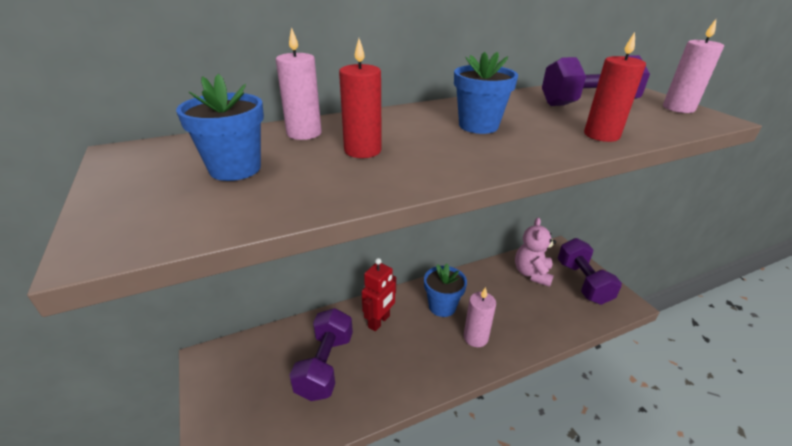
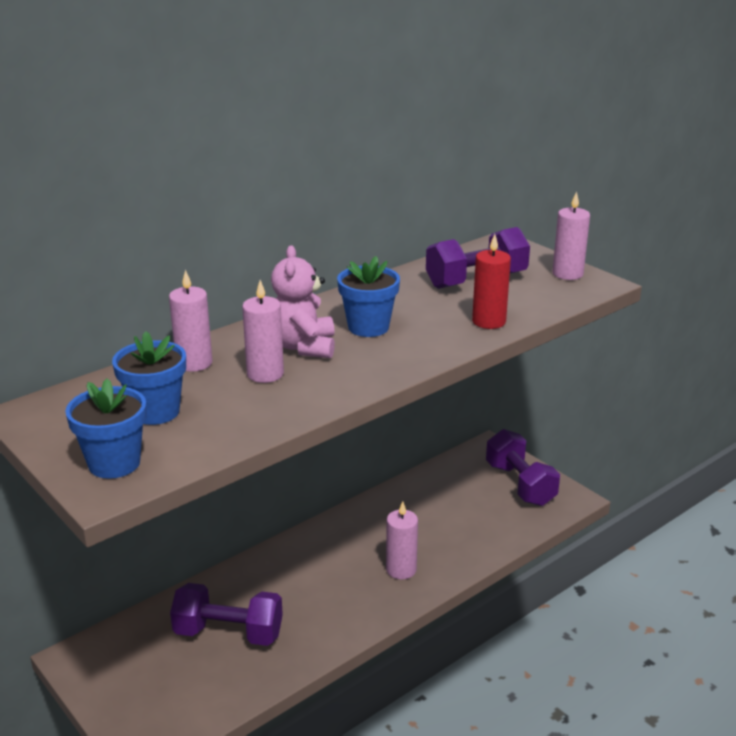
camera: 15 degrees left, 5 degrees down
purple dumbbell [289,308,353,401] -> purple dumbbell turned 75 degrees counterclockwise [170,583,283,646]
red candle [339,38,382,158] -> pink candle [242,280,284,383]
red robot [362,258,396,331] -> none
blue flower pot [424,264,467,317] -> blue flower pot moved to [65,379,147,479]
pink teddy bear [515,217,556,287] -> pink teddy bear moved to [271,245,335,358]

